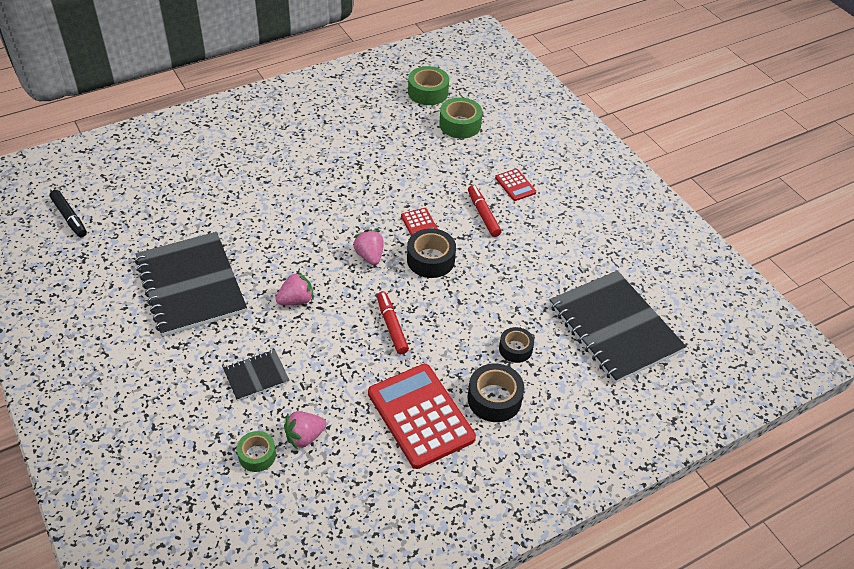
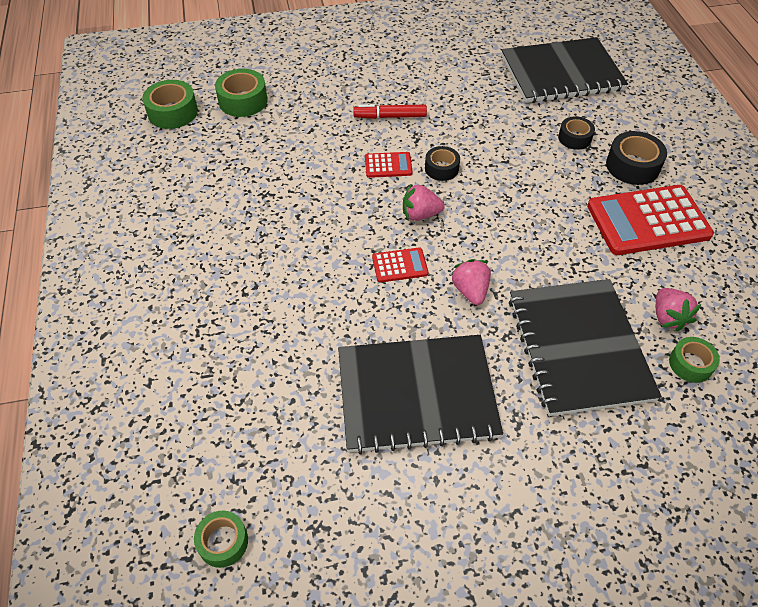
camera: 70 degrees left, 5 degrees up
black marker [49,190,87,237] -> green tape [194,511,248,568]
black notebook [223,350,289,401] -> black notebook [509,279,662,416], size x2.17
red marker [377,292,409,354] -> none
black tape [407,228,456,278] -> black tape [425,146,460,181], size x0.65
red calculator [495,169,536,201] -> red calculator moved to [372,247,428,283]

